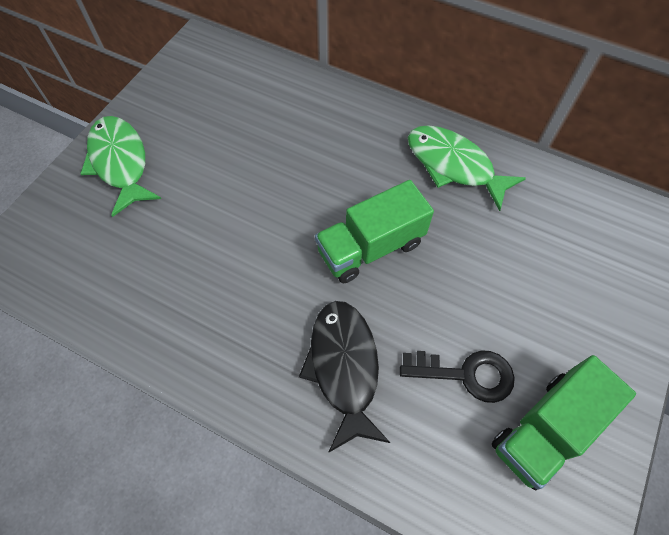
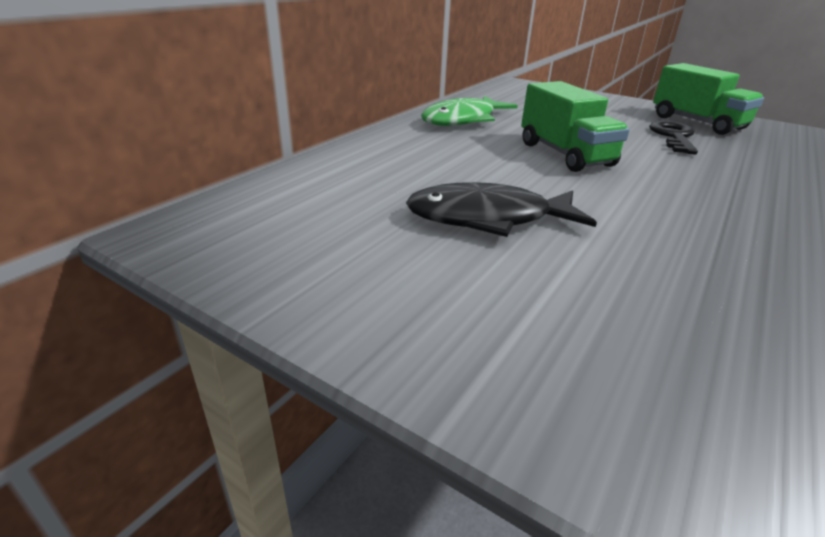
camera: 85 degrees left, 30 degrees down
green fish [80,116,161,217] -> none
black fish [299,301,390,453] -> black fish moved to [406,182,597,237]

